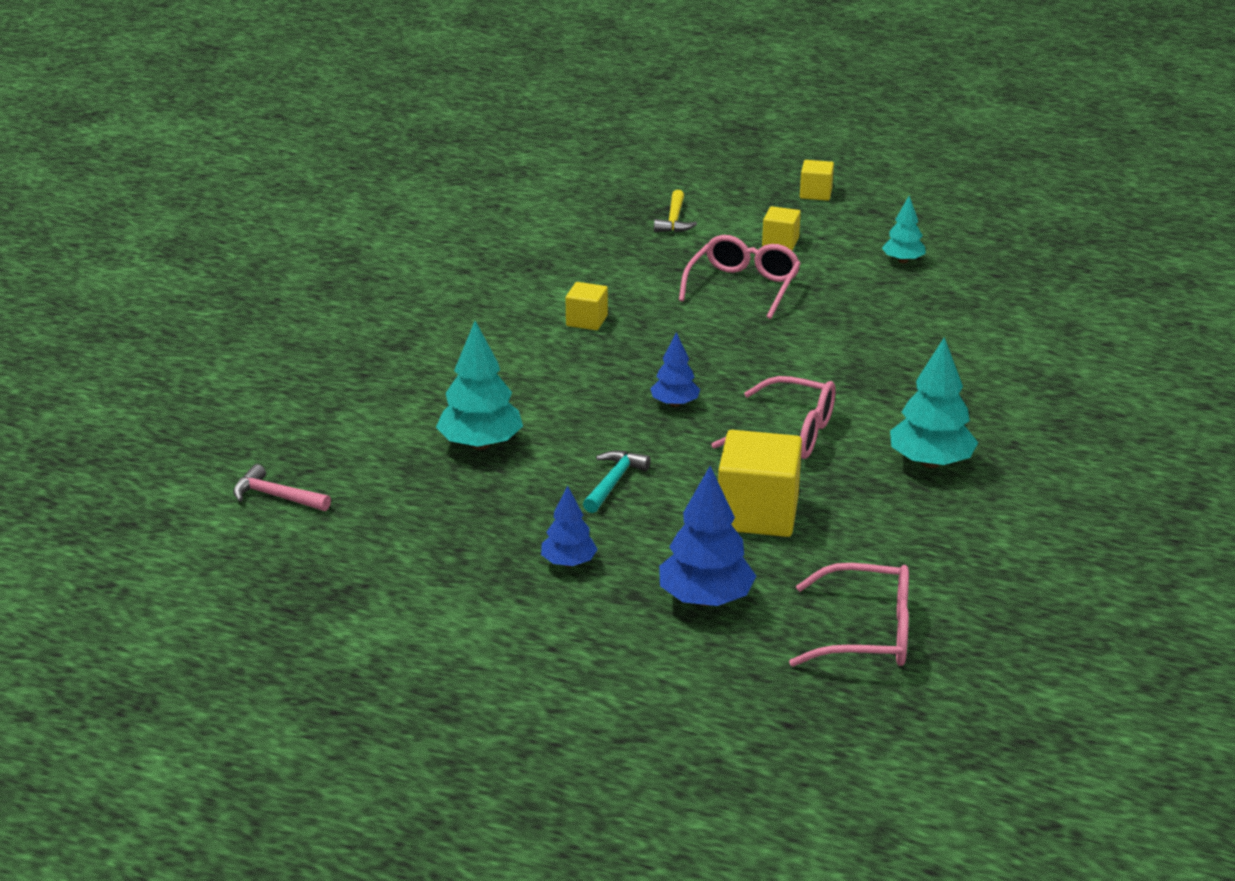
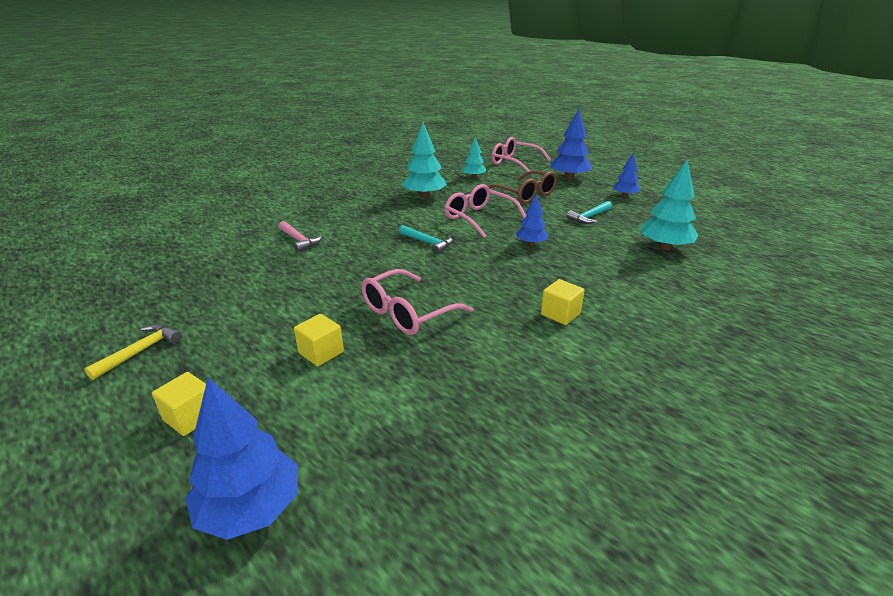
camera: 155 degrees left, 0 degrees up
pink hammer [233,464,331,511] -> pink hammer moved to [279,221,322,252]
yellow hammer [654,190,697,232] -> yellow hammer moved to [84,324,182,380]
yellow cube [718,430,802,537] -> brown glasses [488,170,557,204]
turquoise tree [882,196,926,263] -> turquoise tree moved to [462,137,487,178]
none -> blue tree [185,377,298,540]
none -> turquoise hammer [399,225,453,254]

